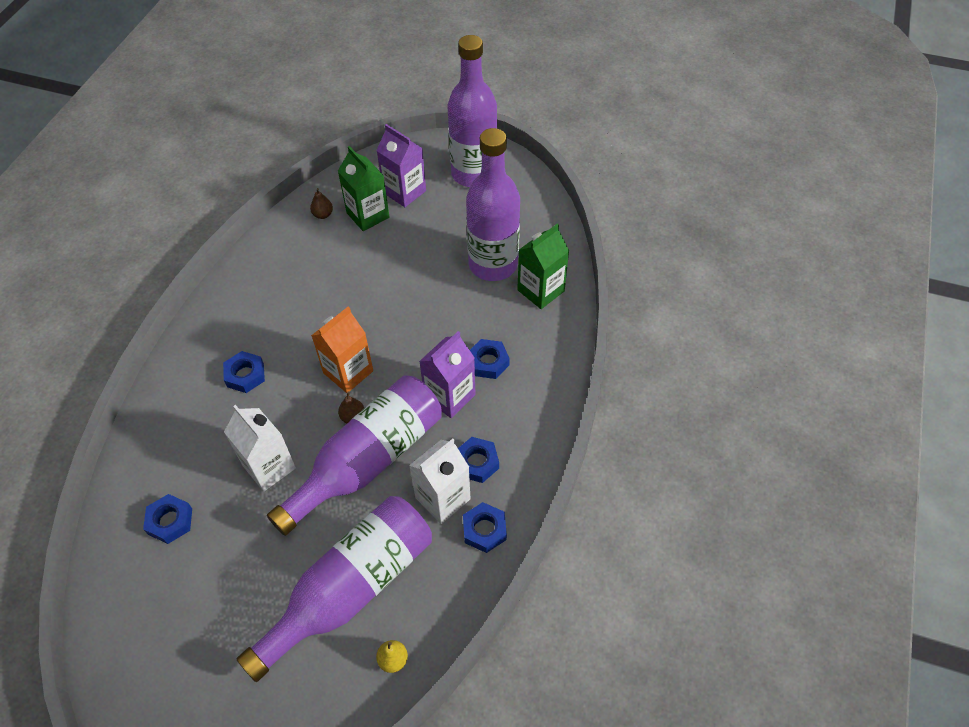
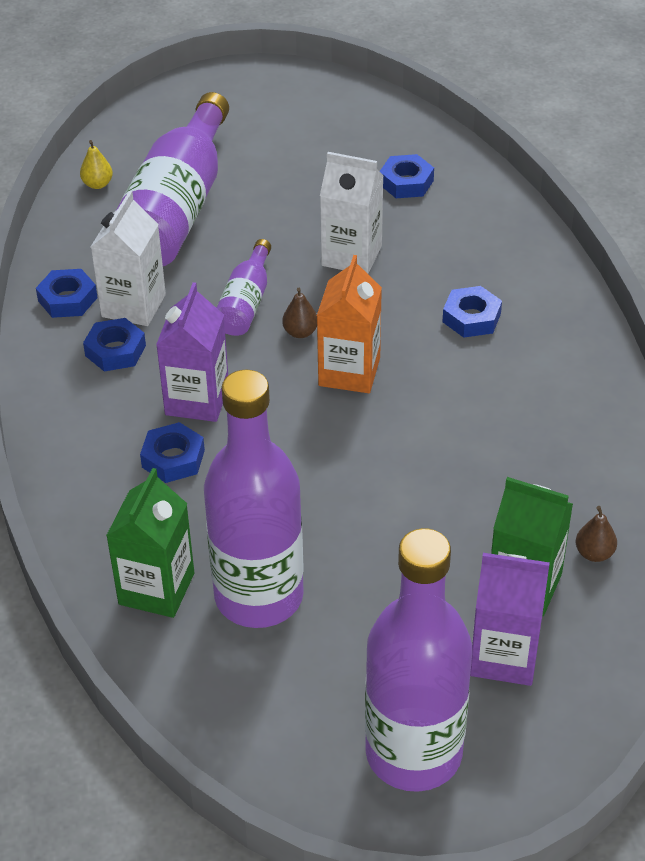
camera: 150 degrees right, 10 degrees down
purple bottle [267,375,442,536] -> purple bottle [217,239,271,336], size x0.49

